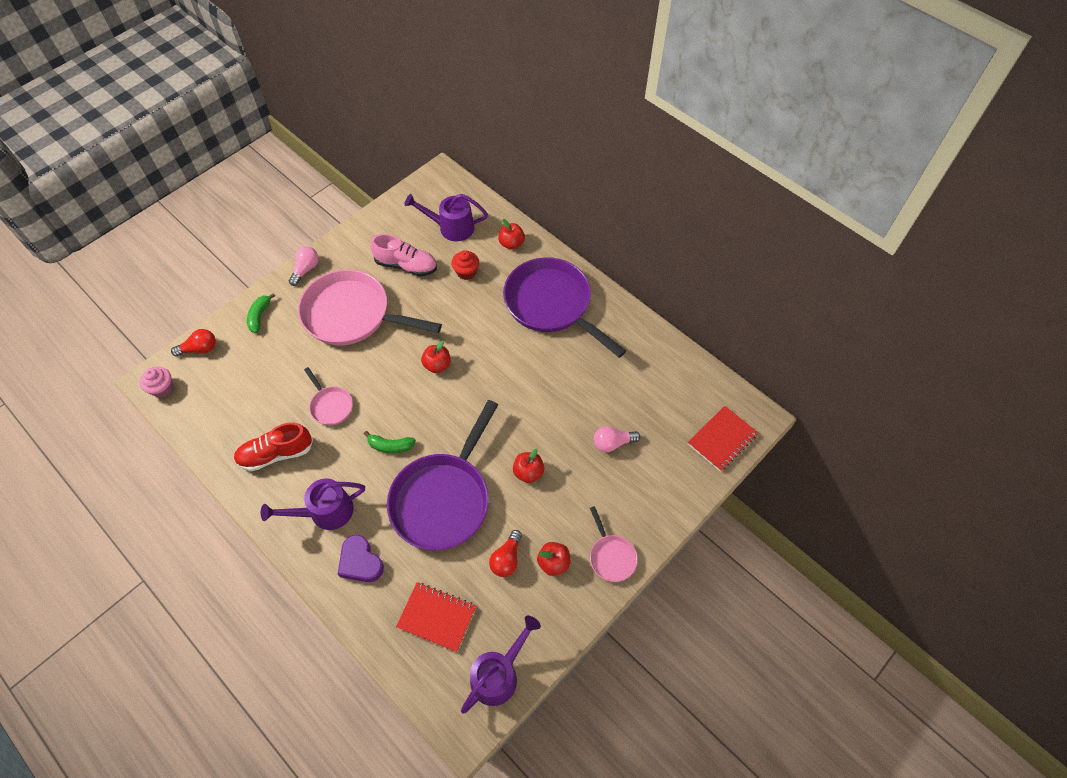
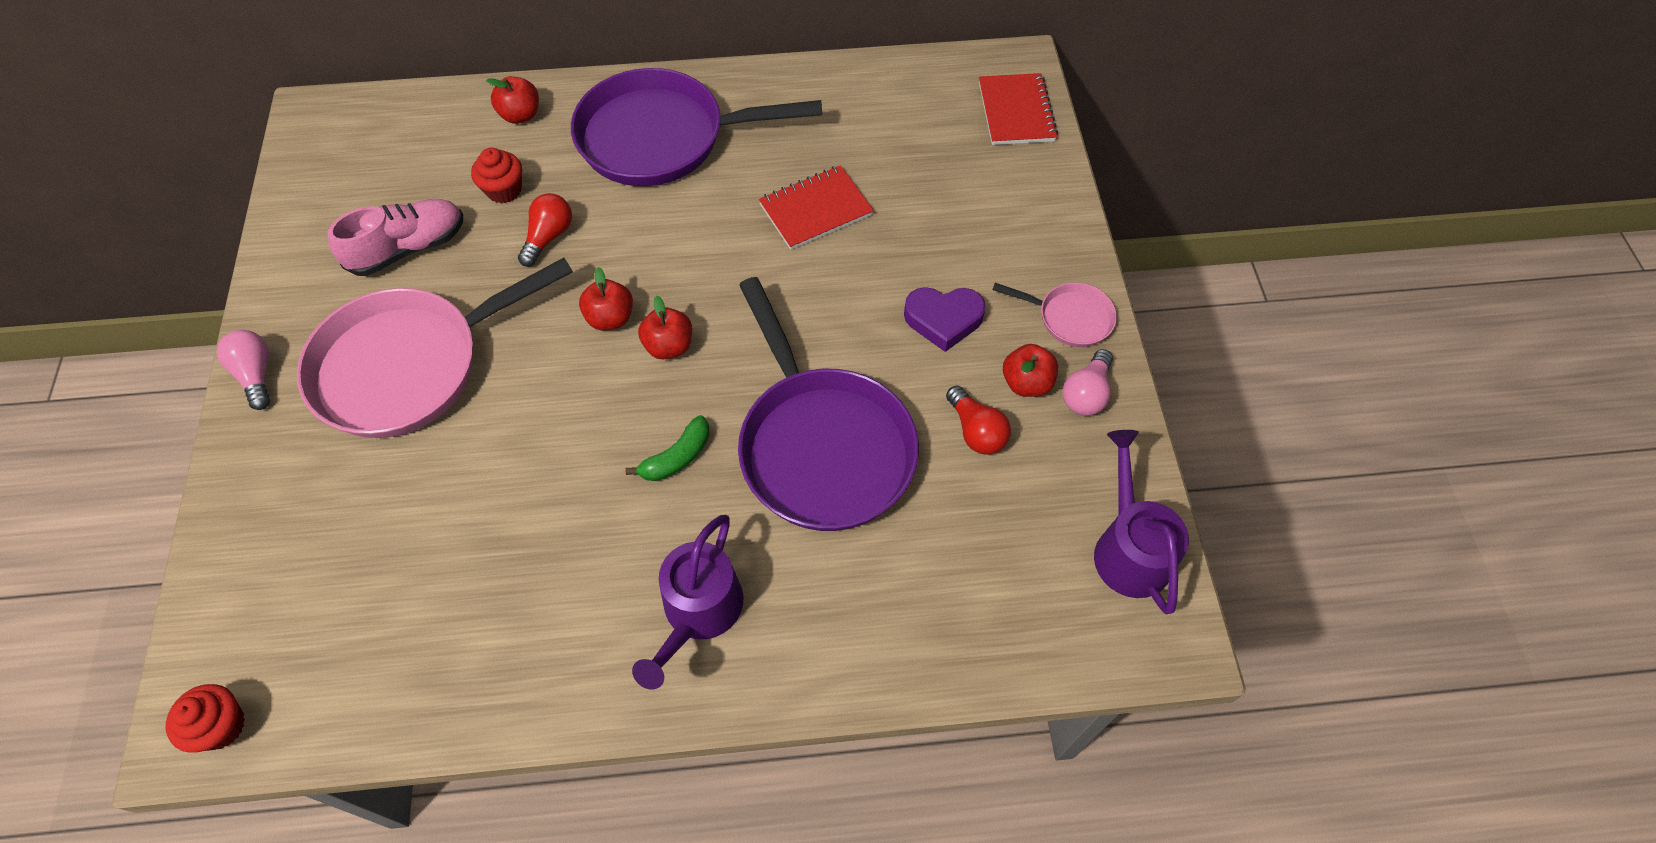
camera: 50 degrees left, 0 degrees up
pink cupcake [140,367,173,398] -> red cupcake [166,684,245,753]
red light bulb [171,329,216,357] -> red light bulb moved to [518,193,572,267]
red shoe [234,423,313,471] -> none
green banana [247,293,275,333] -> none
pink pan [304,367,353,425] -> none
purple heart [338,535,384,582] -> purple heart moved to [904,287,986,352]
red notebook [396,582,476,652] -> red notebook moved to [759,165,874,250]
purple watering can [404,194,488,241] -> none
red apple [513,449,544,483] -> red apple moved to [638,296,692,359]
pink light bulb [594,426,640,452] -> pink light bulb moved to [1063,349,1113,416]

